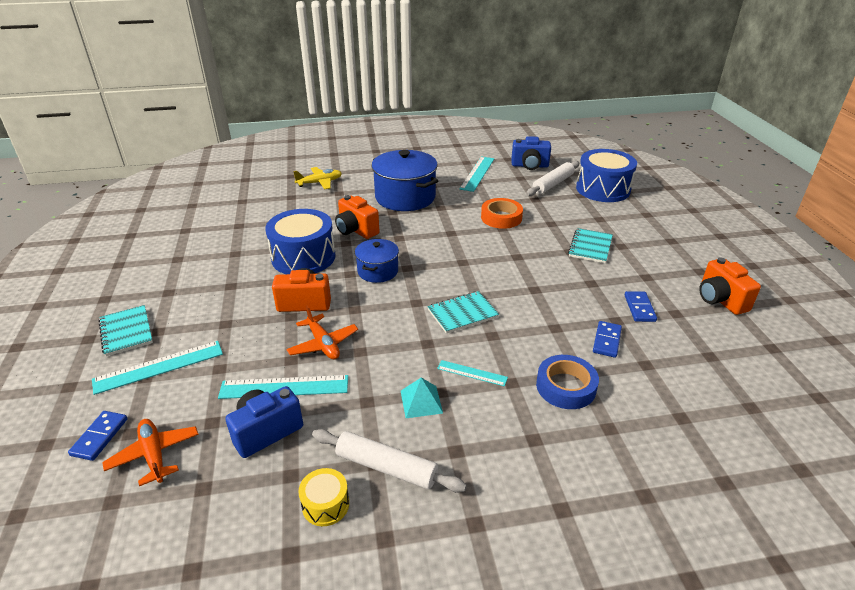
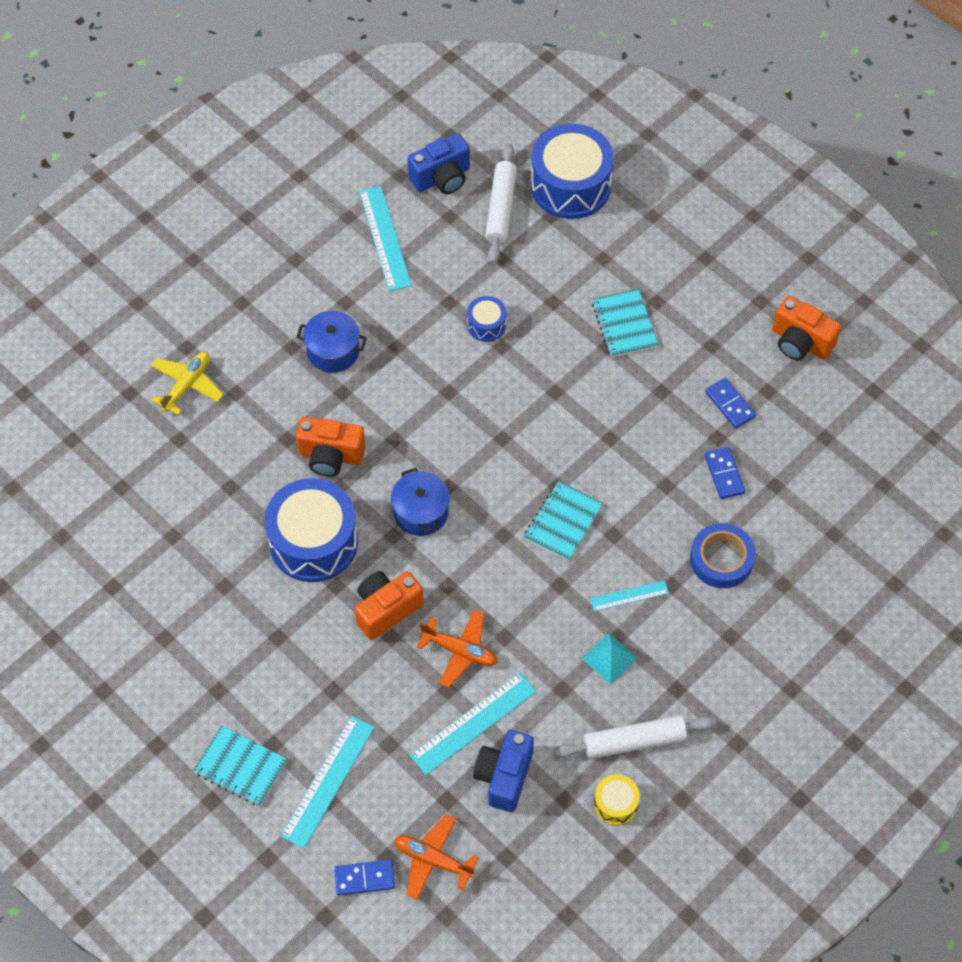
camera: 35 degrees left, 25 degrees up
blue domino [68,411,128,461] -> blue domino turned 75 degrees counterclockwise [334,860,395,895]
blue pot [372,150,438,211] -> blue pot [297,311,367,373], size x0.56
orange tape [481,198,523,229] -> blue drum [467,296,506,342]

